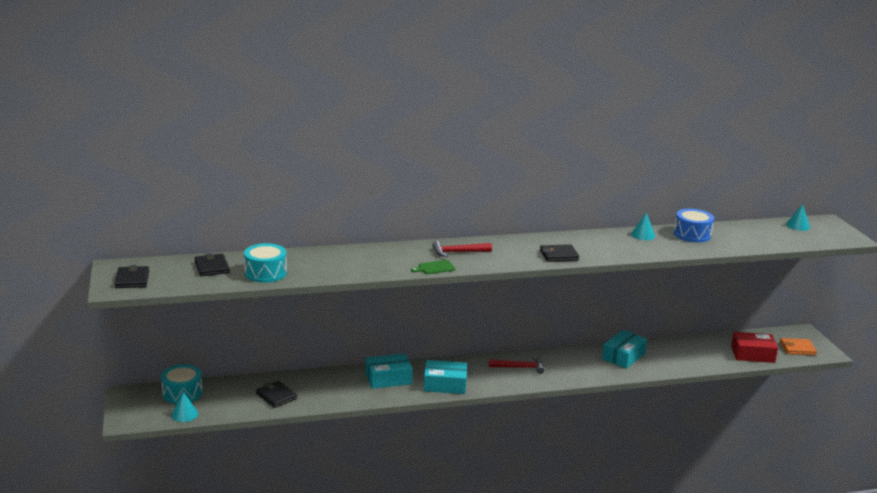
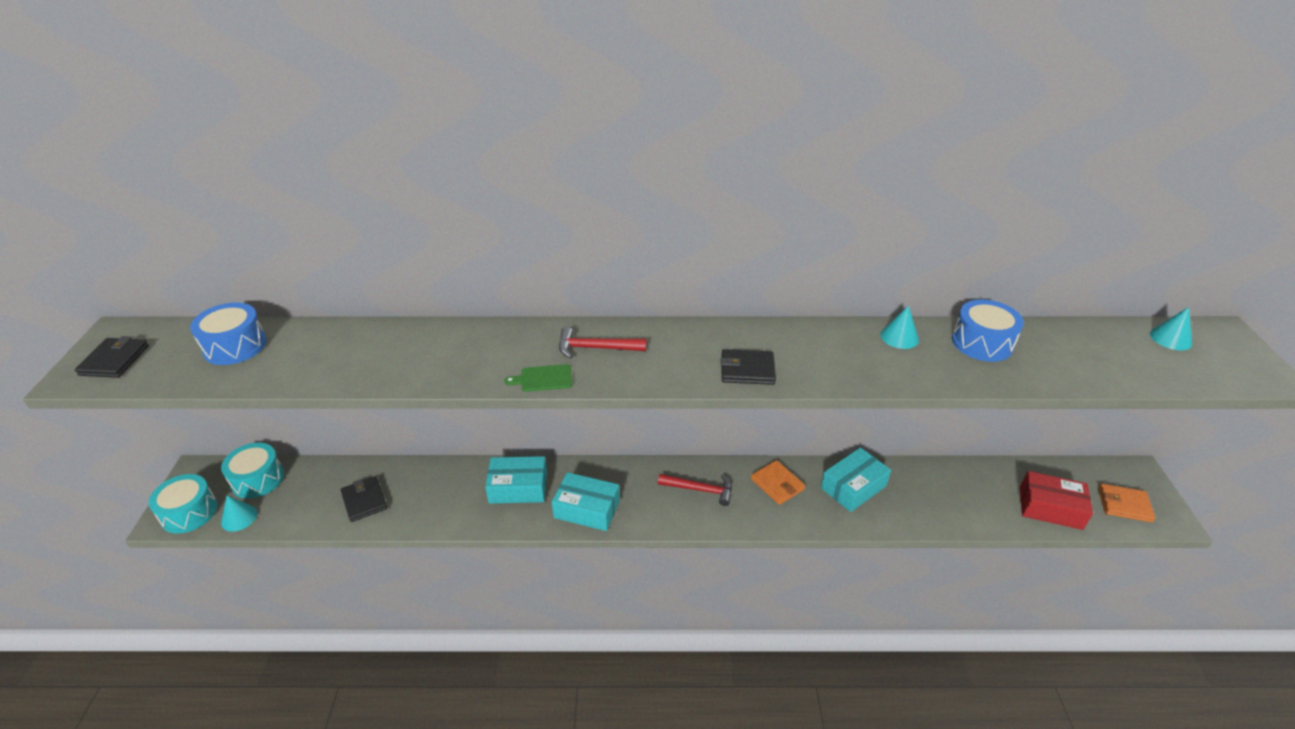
camera: 15 degrees right, 15 degrees up
black wallet [195,253,230,276] -> blue drum [190,303,267,365]
turquoise drum [244,243,287,283] -> turquoise drum moved to [149,474,218,534]
none -> orange wallet [751,460,805,505]

